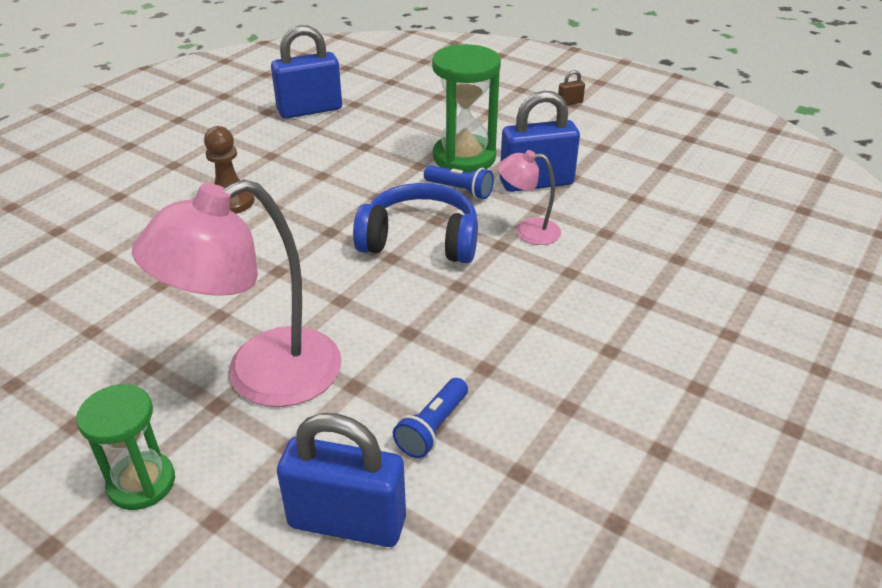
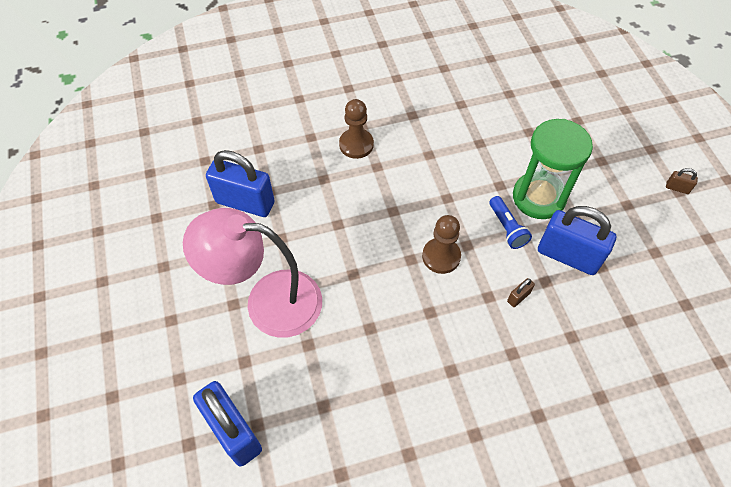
camera: 40 degrees right, 20 degrees up
green hourglass [76,384,175,510] -> none
blue padlock [271,25,342,119] -> blue padlock moved to [206,150,275,217]
blue headphones [353,183,478,263] -> brown pawn [422,215,461,274]
blue flashlight [393,378,468,458] -> none
pink lamp [498,150,561,245] -> brown padlock [507,278,535,307]

